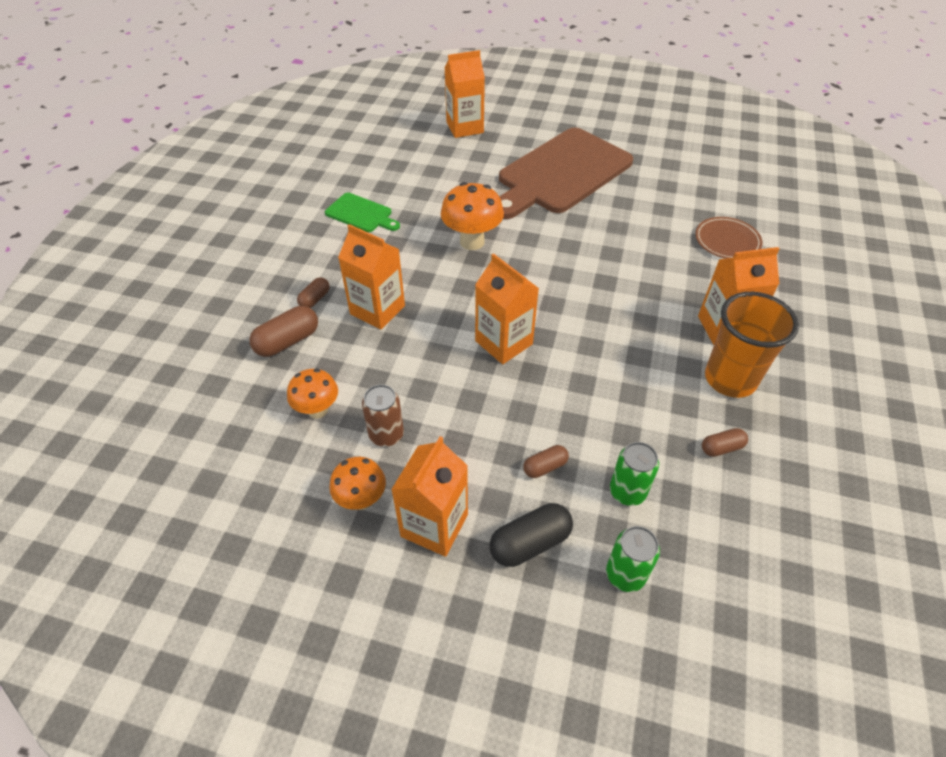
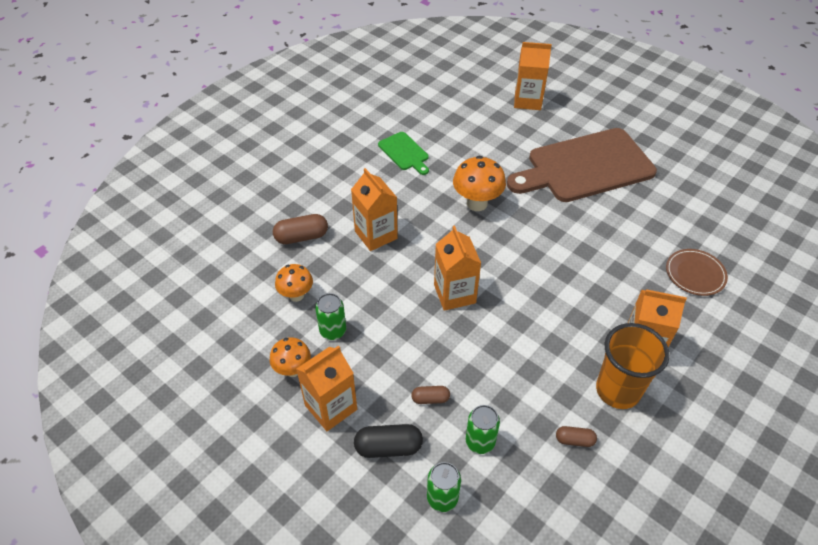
camera: 25 degrees right, 0 degrees up
brown capsule [297,277,330,308] -> none
brown can [362,384,404,447] -> green can [315,293,346,340]

